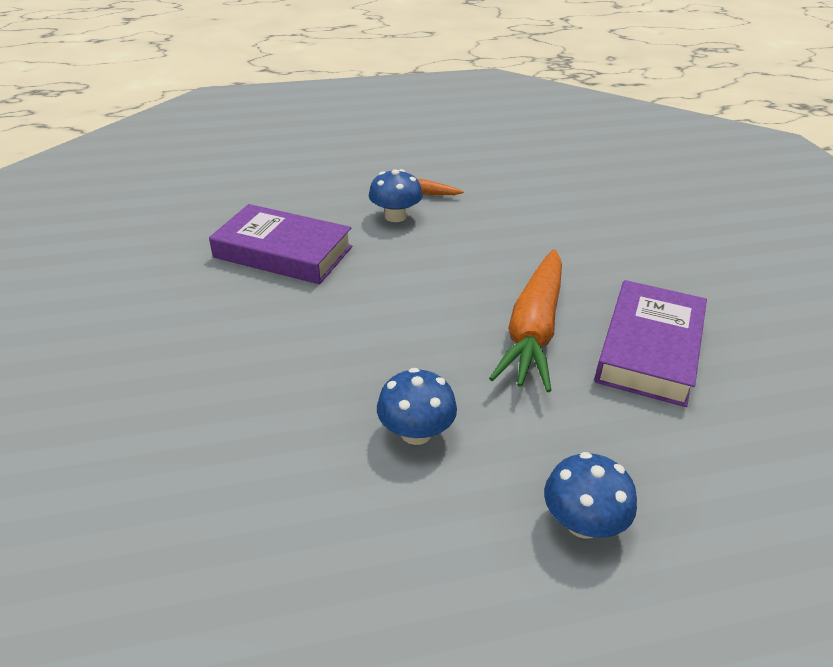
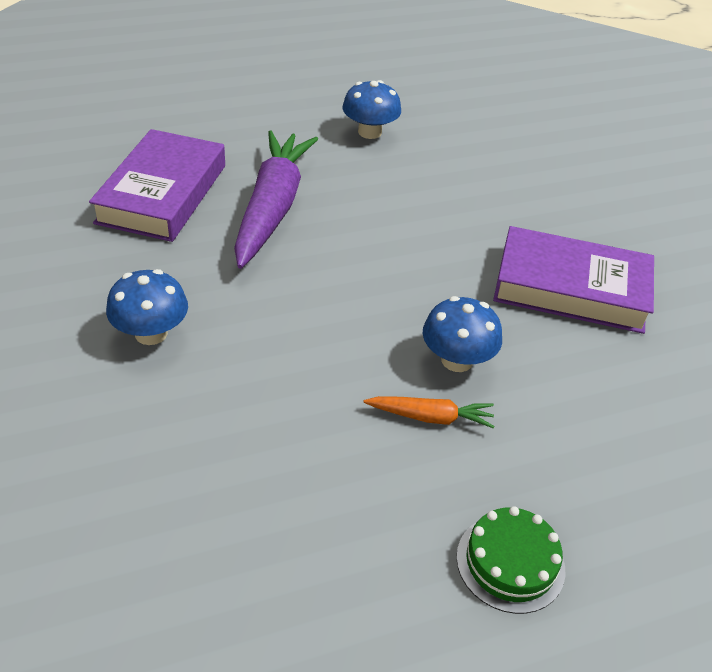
camera: 170 degrees right, 5 degrees up
orange carrot [489,249,562,392] -> purple carrot [234,130,318,269]
blue mushroom [544,452,637,539] -> blue mushroom moved to [106,269,188,345]
none -> green cake [456,506,565,614]

